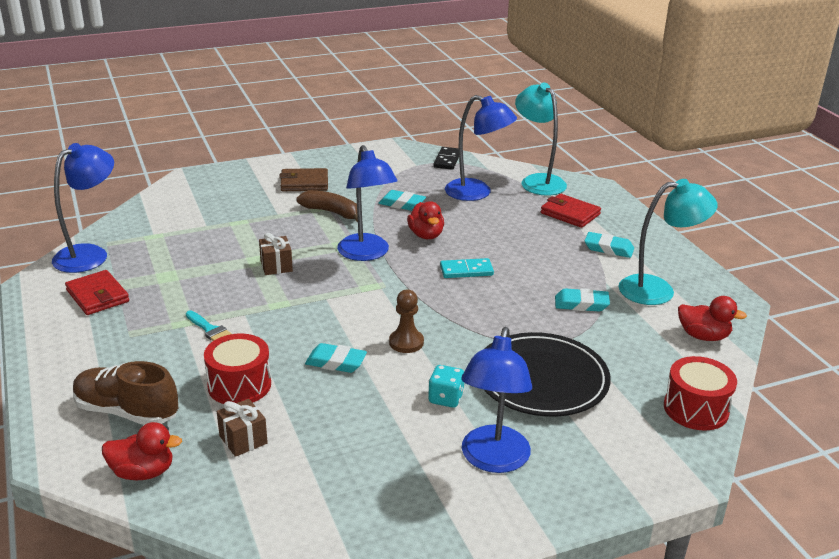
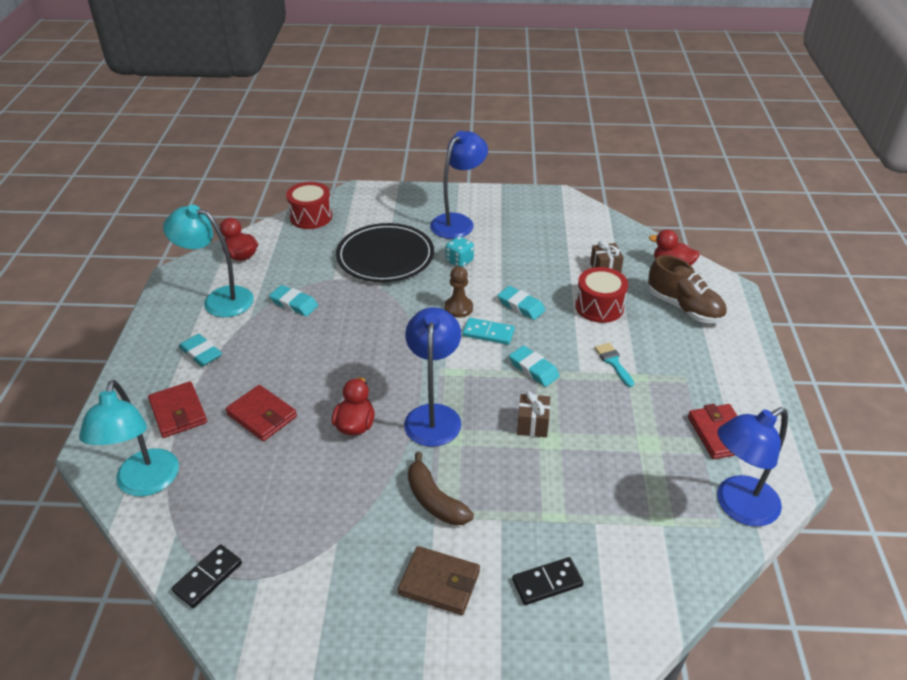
camera: 155 degrees left, 10 degrees up
turquoise eraser [378,190,426,211] -> turquoise eraser moved to [509,345,560,387]
turquoise domino [440,258,494,278] -> turquoise domino moved to [462,318,515,345]
blue lamp [445,95,517,201] -> none
none -> red wallet [225,385,297,441]
none -> black domino [512,557,584,605]

